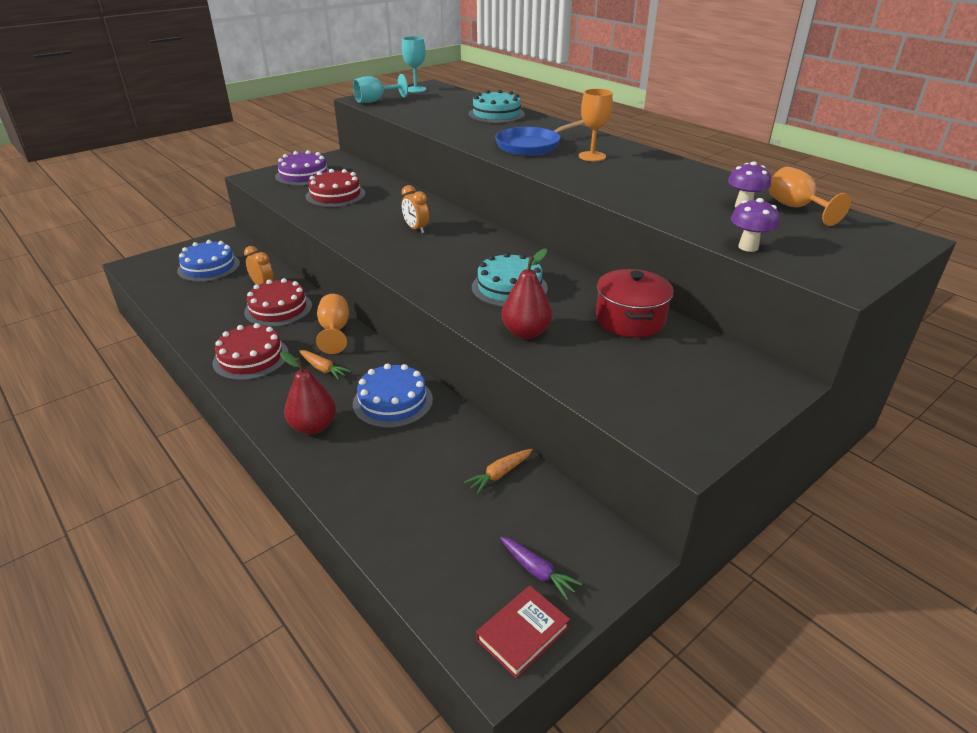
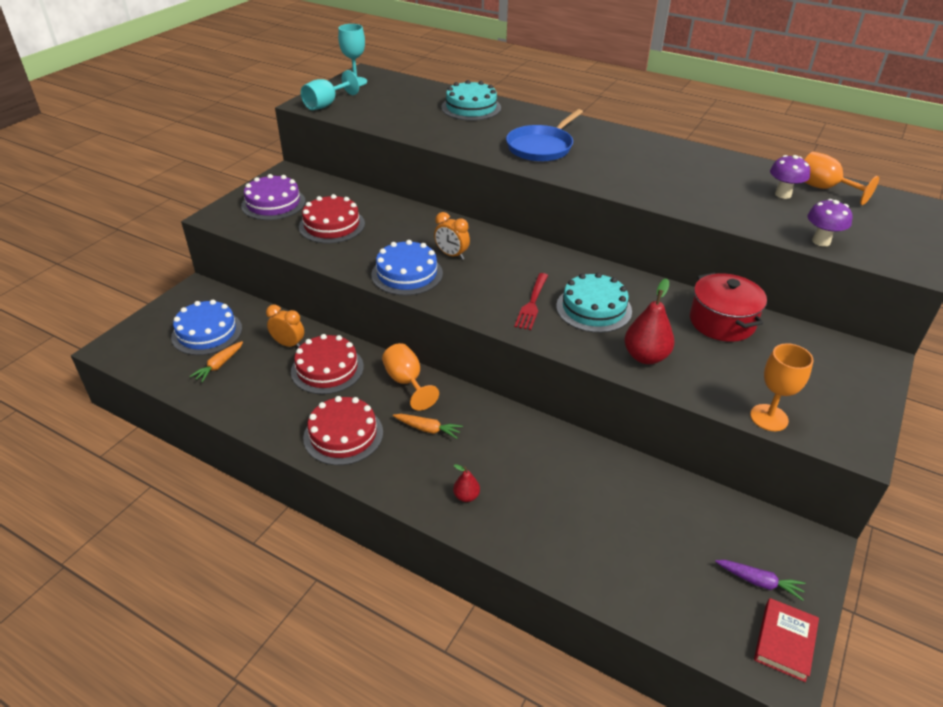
camera: 20 degrees left, 5 degrees up
red pear [280,351,336,434] -> red pear [453,464,480,502], size x0.53
blue cake [353,363,433,428] -> blue cake moved to [371,240,443,296]
orange carrot [464,449,533,494] -> orange carrot moved to [190,341,243,382]
orange goblet [579,89,613,161] -> orange goblet moved to [750,343,814,431]
none -> red fork [514,273,548,330]

